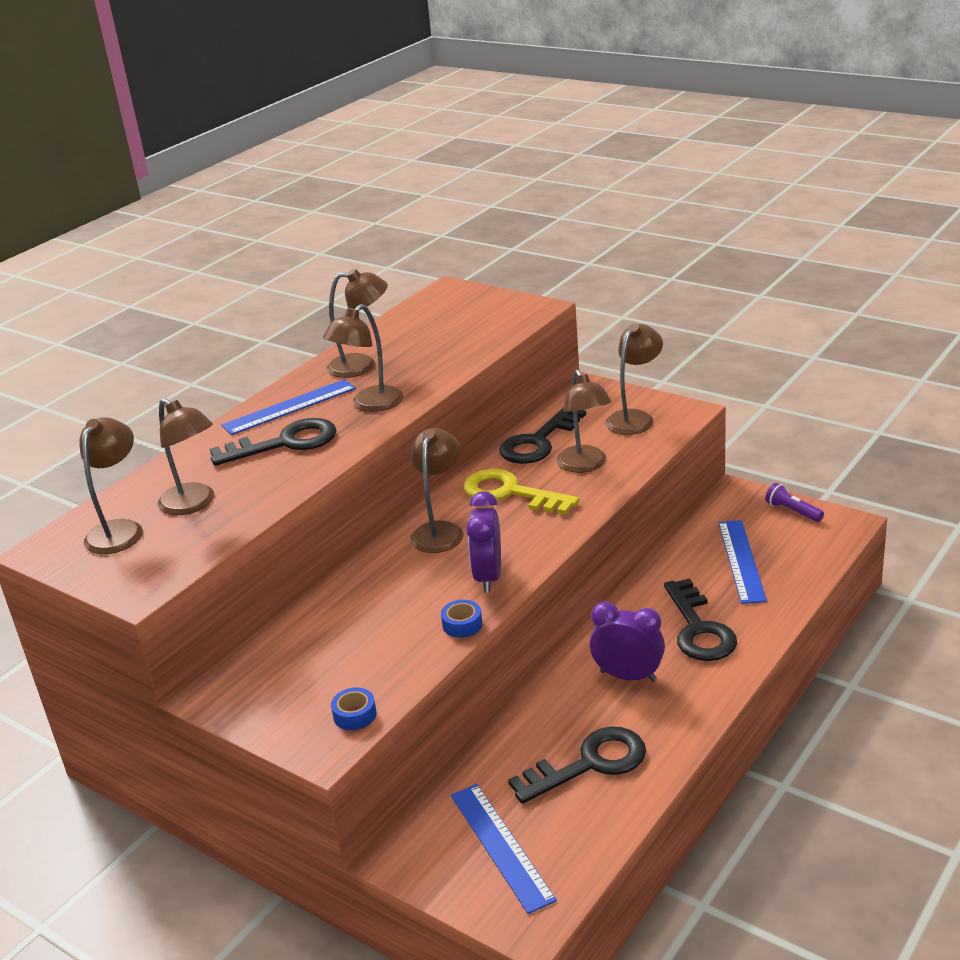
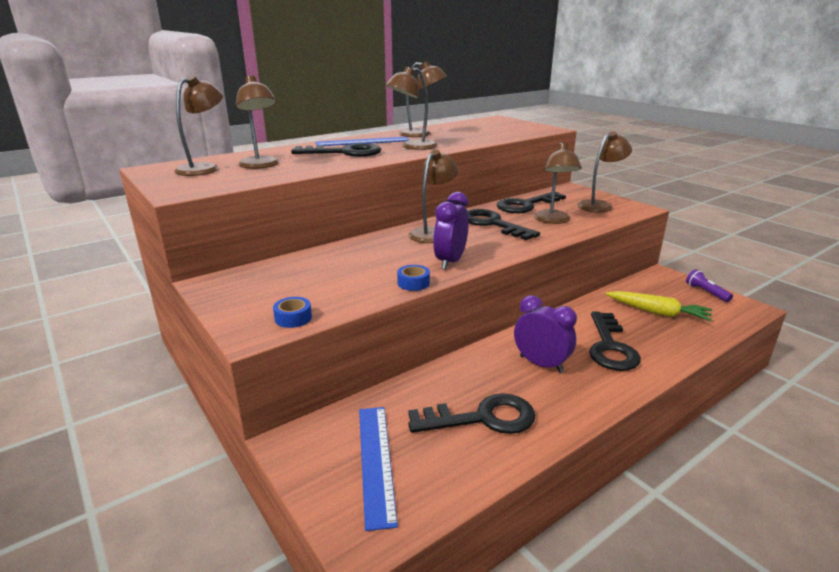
camera: 15 degrees right, 5 degrees down
yellow key [463,469,579,515] -> black key [467,209,540,240]
blue ruler [718,520,767,604] -> yellow carrot [606,291,712,321]

